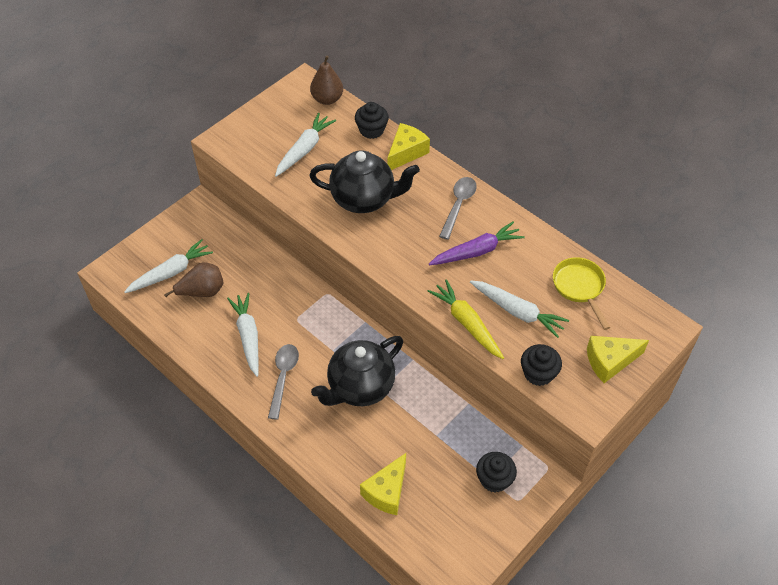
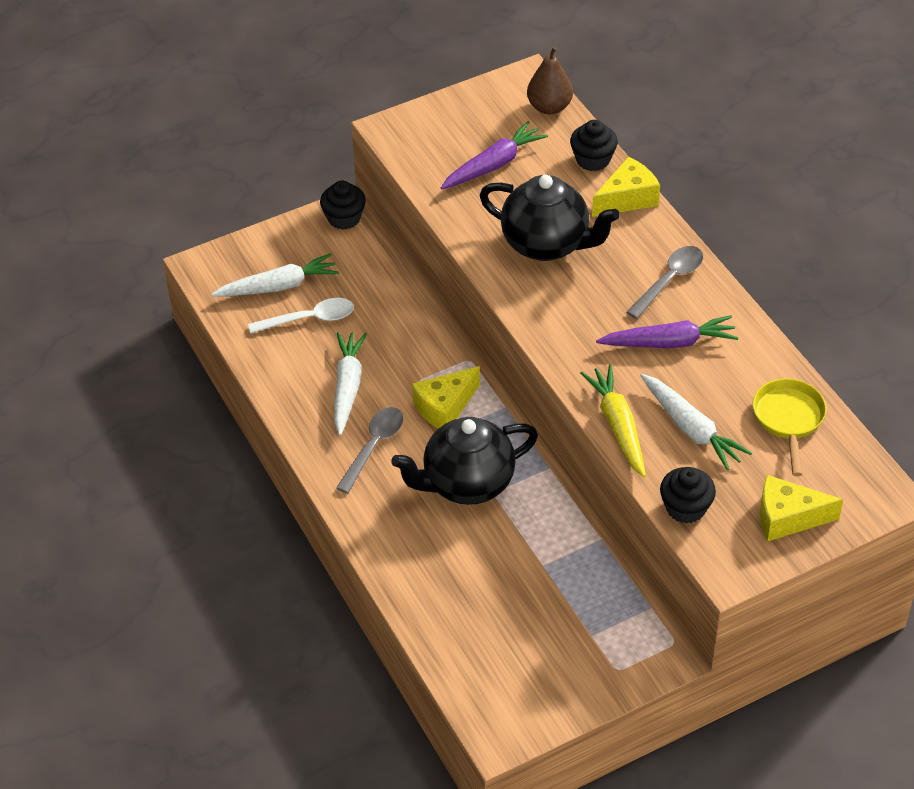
camera: 20 degrees right, 5 degrees down
brown pear [164,262,223,297] -> white spoon [248,298,354,334]
white carrot [275,113,336,177] -> purple carrot [441,121,548,189]
yellow cheese [360,453,406,515] -> yellow cheese moved to [412,366,480,429]
black cupcake [476,452,517,493] -> black cupcake moved to [320,181,366,229]

